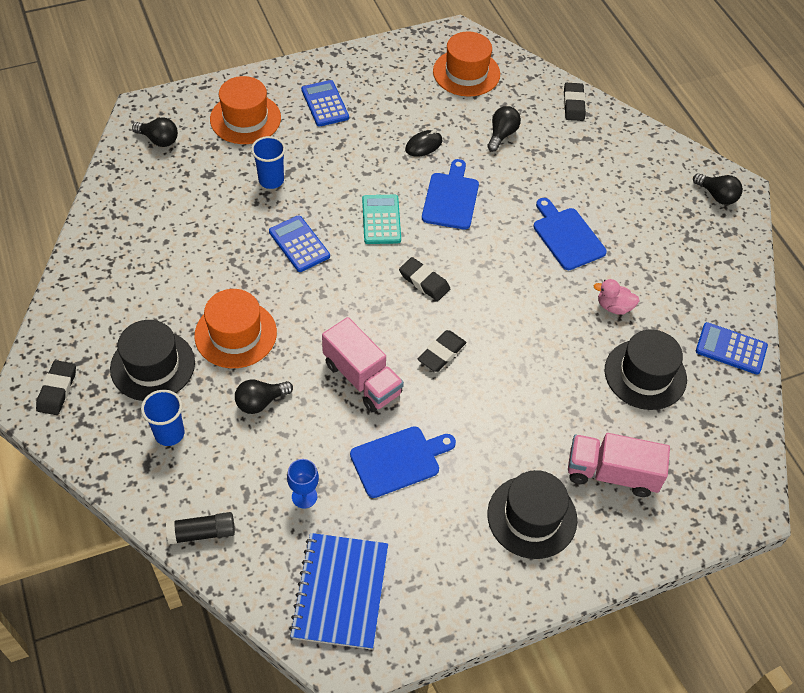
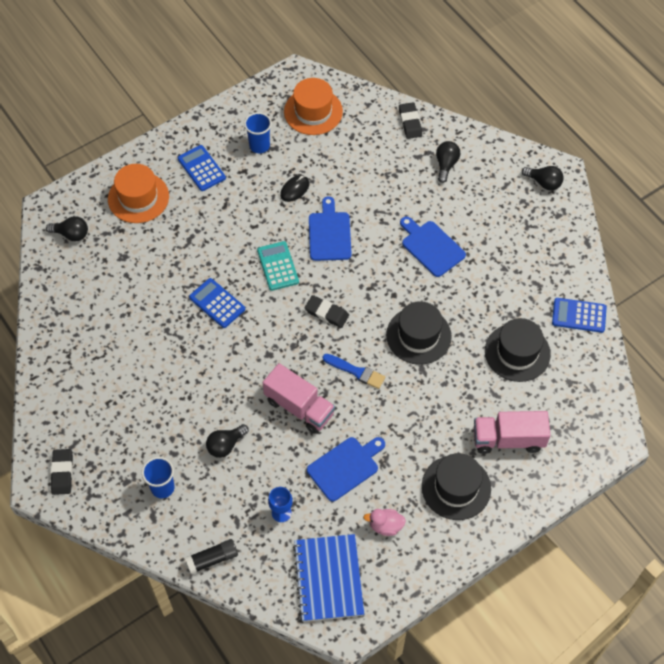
camera: 10 degrees left, 5 degrees up
black hat [110,320,195,401] -> black hat moved to [386,301,452,365]
orange hat [194,289,277,368] -> none
blue cup [251,136,286,189] -> blue cup moved to [244,112,272,153]
black eraser [418,330,466,372] -> blue brush [323,354,385,389]
black light bulb [487,106,521,151] -> black light bulb moved to [436,141,461,183]
pink duck [594,279,640,315] -> pink duck moved to [363,509,406,536]

